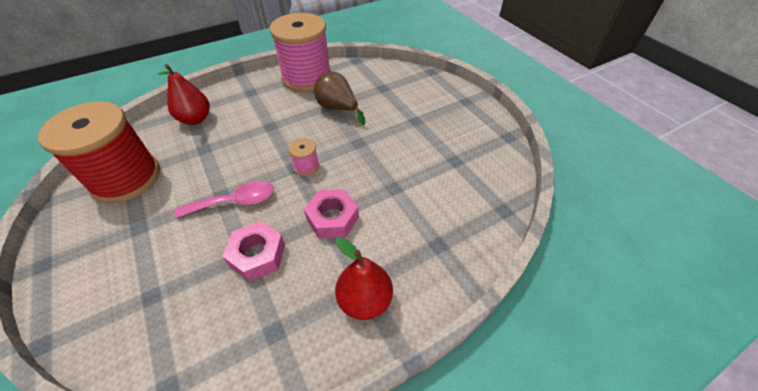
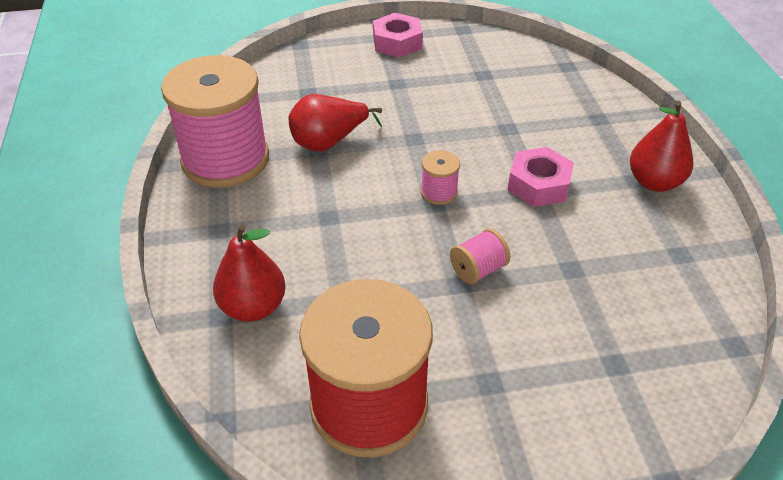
camera: 70 degrees left, 5 degrees down
pink spoon [175,181,274,218] -> pink spool [450,229,510,284]
pink nut [223,221,285,281] -> pink nut moved to [373,13,423,58]
brown pear [314,72,365,125] -> red pear [289,94,382,152]

